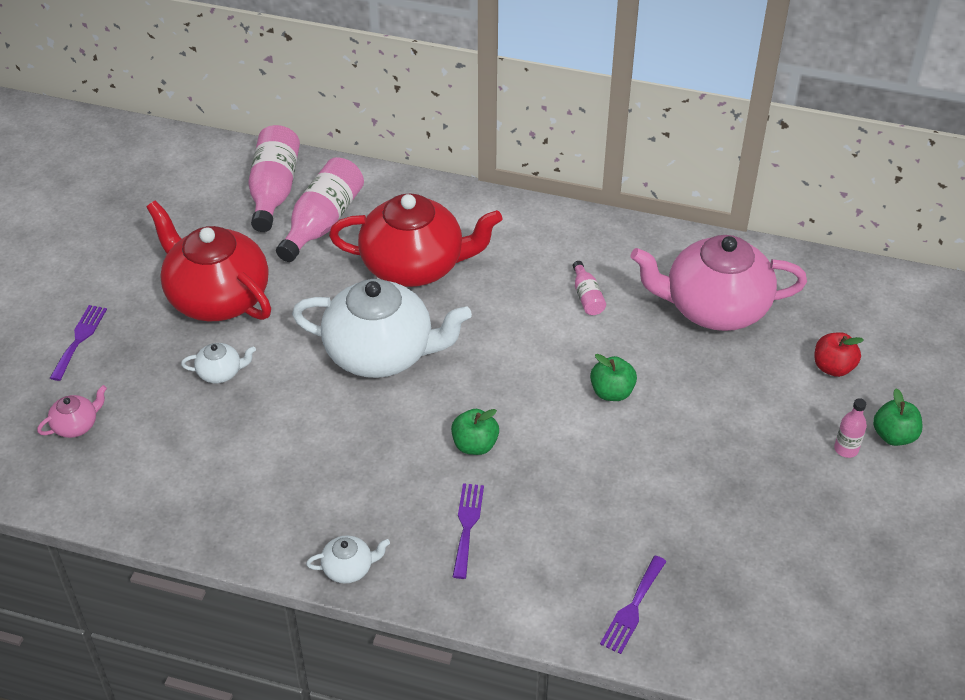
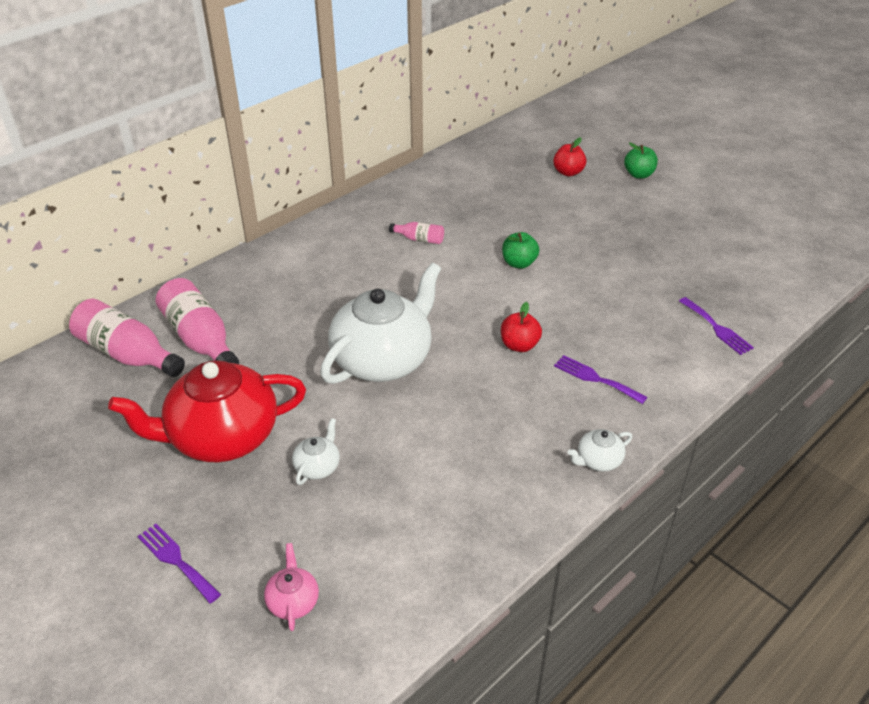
camera: 60 degrees left, 5 degrees down
white teapot [306,535,390,583] -> white teapot turned 135 degrees counterclockwise [567,429,633,472]
red teapot [329,193,502,287] -> none
green apple [451,409,499,455] -> red apple [501,302,542,352]
pink teapot [630,235,807,331] -> none
pink bottle [834,398,867,458] -> none

